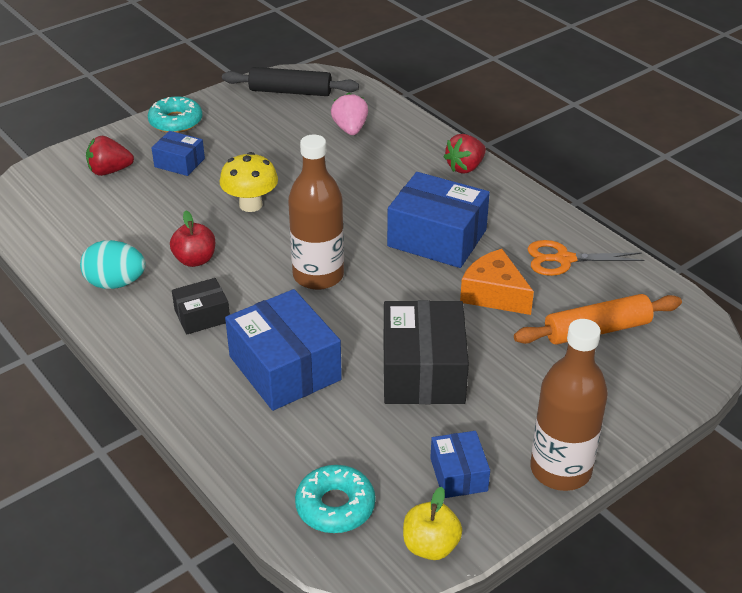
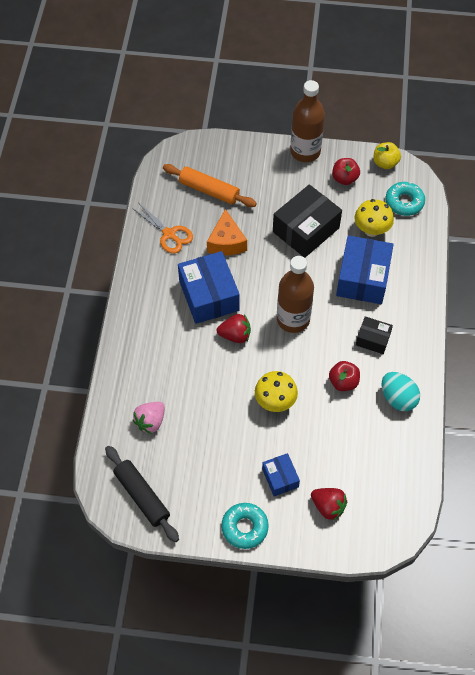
camera: 135 degrees left, 20 degrees up
blue box [430,431,490,498] -> red apple [332,158,360,185]
red strawberry [444,134,486,174] -> red strawberry moved to [216,314,251,343]
none -> yellow mushroom [354,199,394,237]

